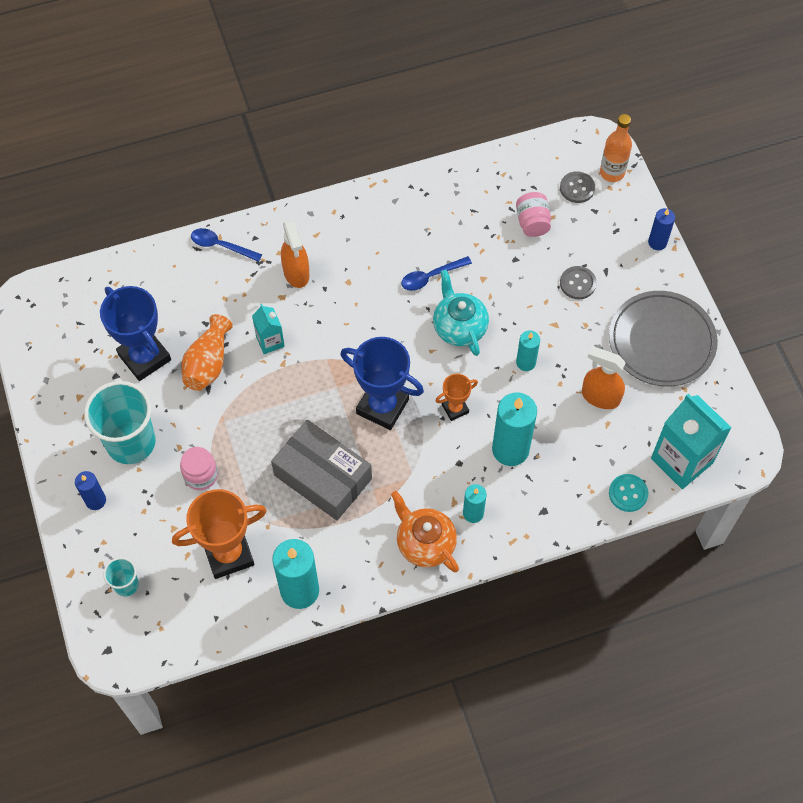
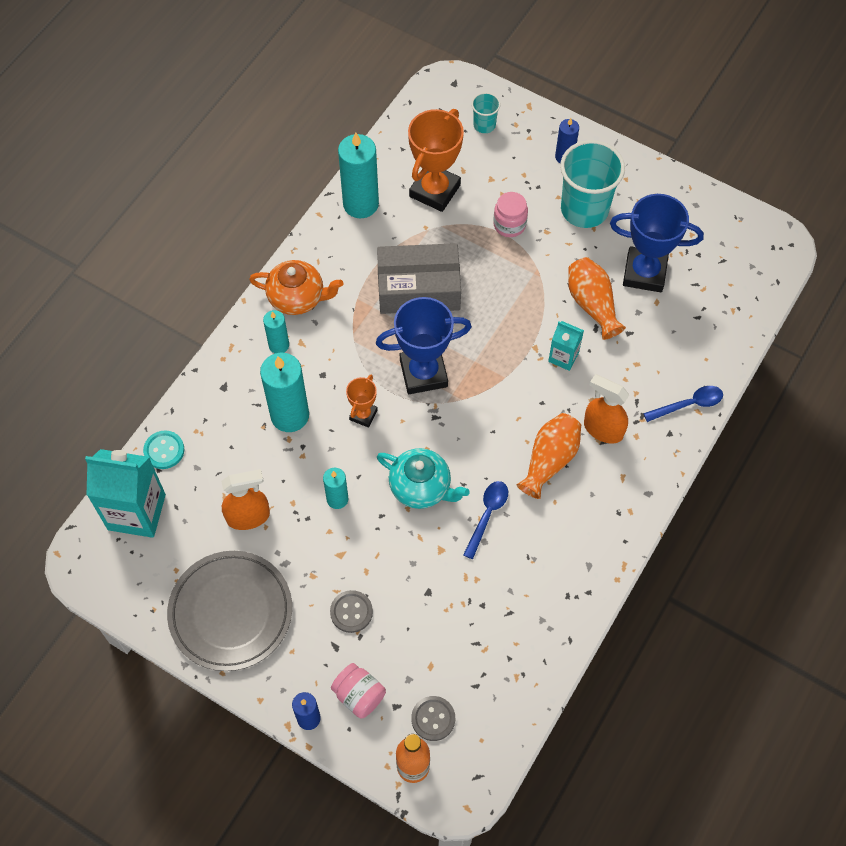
camera: 140 degrees right, 0 degrees up
pink jar [516,192,551,237] -> pink jar moved to [331,663,386,718]
none -> orange vase [517,413,581,499]

